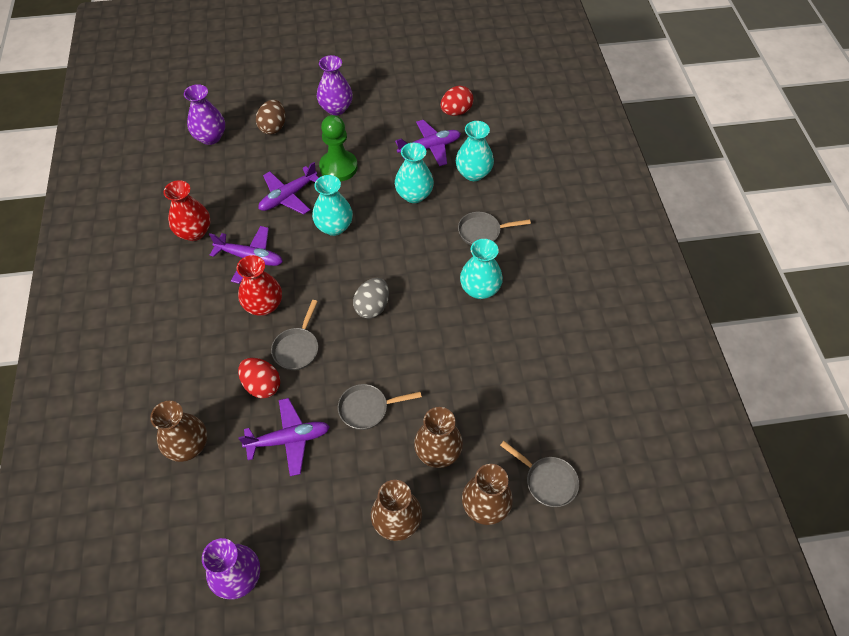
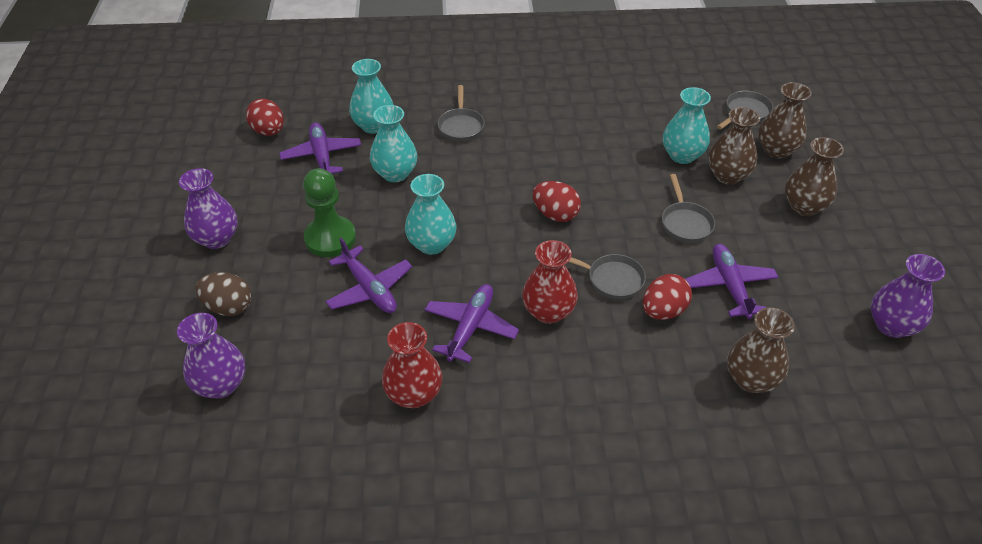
camera: 85 degrees left, 10 degrees down
grey egg [353,278,389,318] -> red egg [533,181,581,222]
turquoise vase [460,239,503,299] -> turquoise vase moved to [663,87,711,164]

